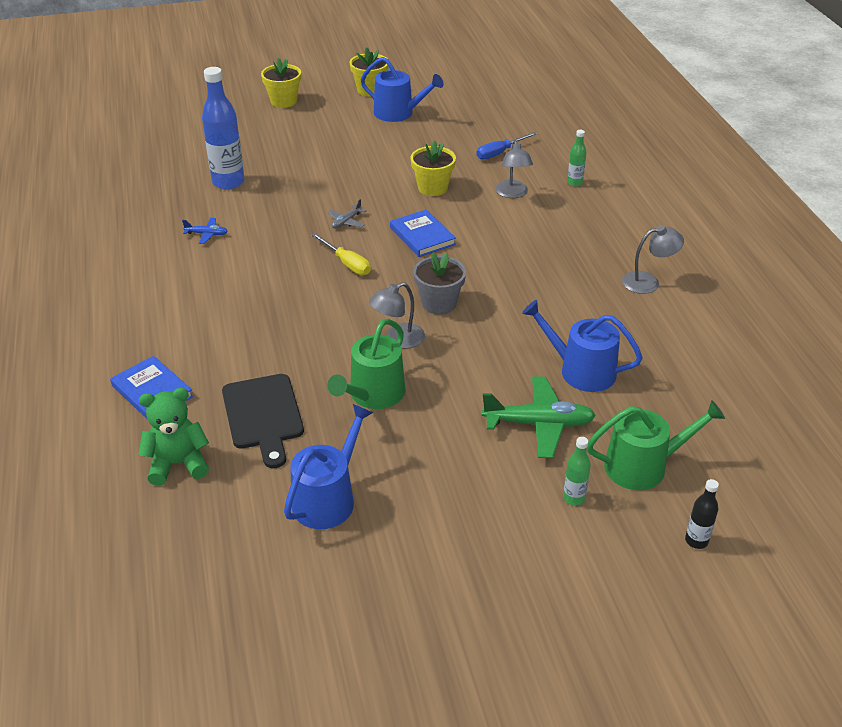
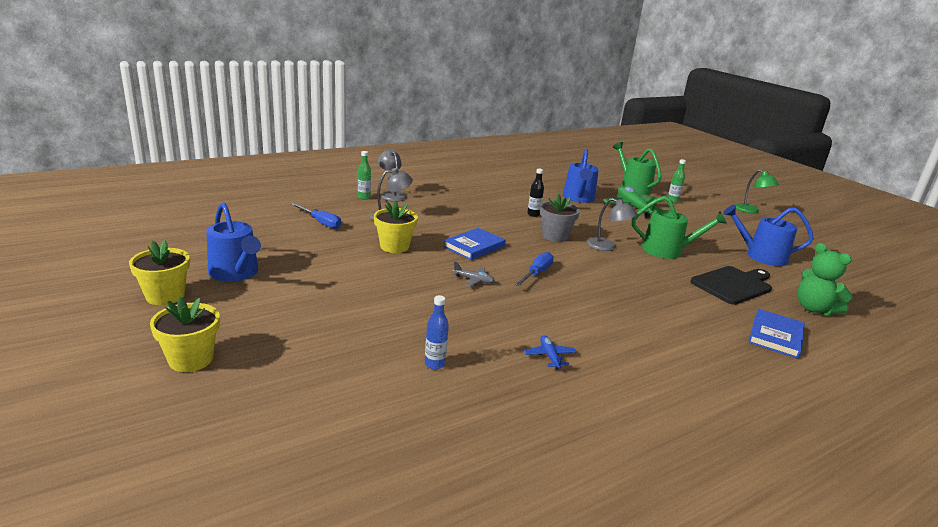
camera: 110 degrees left, 15 degrees down
blue bottle [202,67,245,189] -> blue bottle [425,295,449,369], size x0.48
yellow screwdriver [311,233,371,275] -> blue screwdriver [515,252,554,286]
blue watering can [361,57,444,122] -> blue watering can turned 135 degrees clockwise [206,202,261,282]
grey lamp [622,225,684,294] -> grey lamp moved to [377,149,407,201]
black bottle [685,479,719,549] -> black bottle moved to [527,169,544,217]
none -> green lamp [735,170,779,213]

